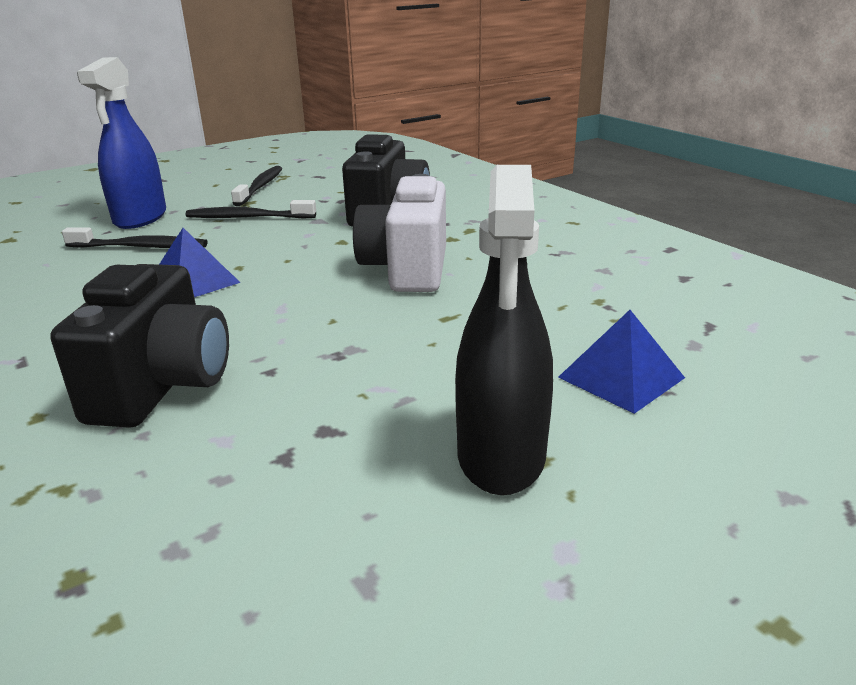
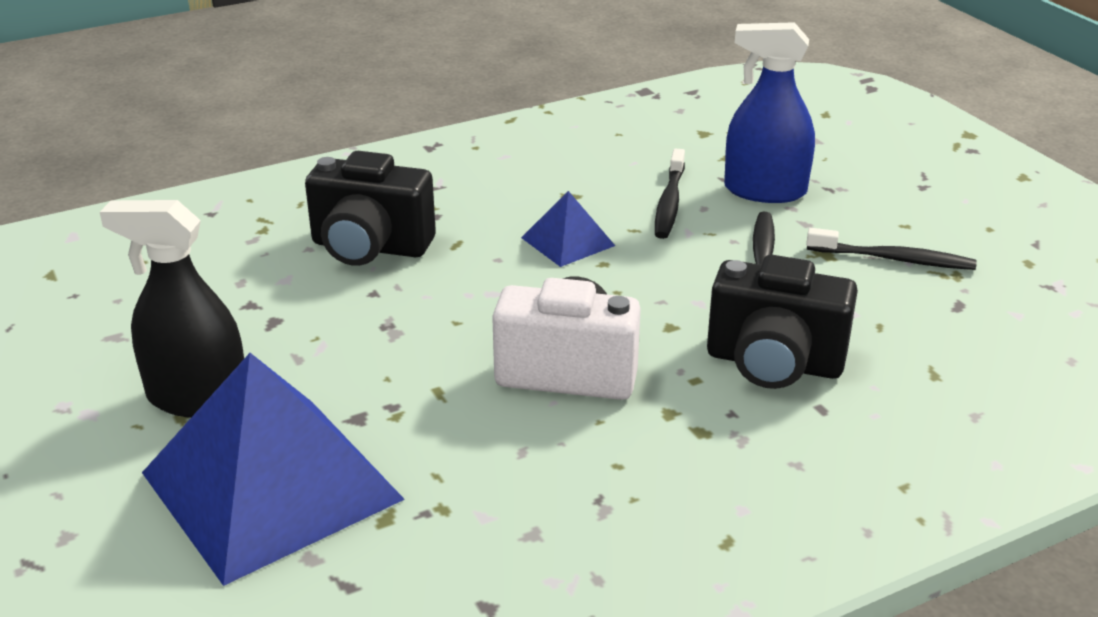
camera: 95 degrees right, 5 degrees up
blue pyramid [558,310,685,414] -> blue pyramid [142,353,405,586], size x2.19

